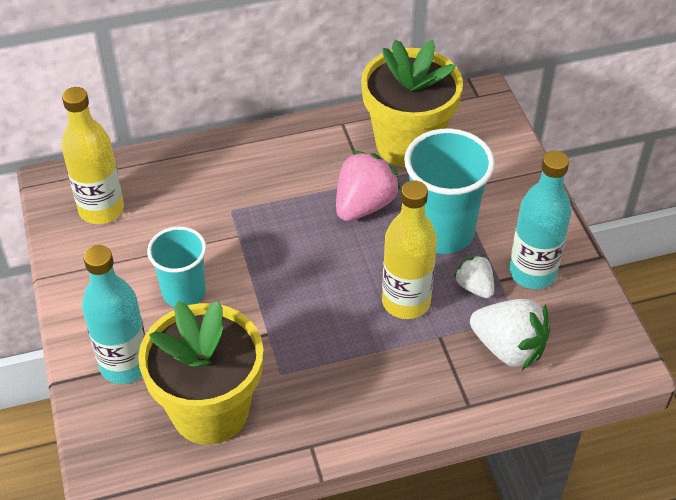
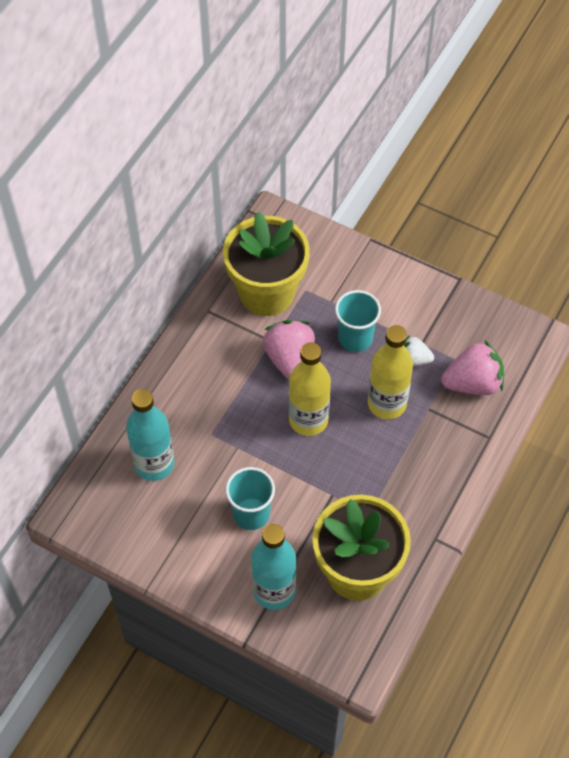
camera: 45 degrees left, 10 degrees up
yellow bottle [62,87,124,224] -> yellow bottle moved to [289,342,331,436]
turquoise cup [404,128,495,254] -> turquoise cup [335,290,381,352], size x0.64
white strawberry [470,299,550,370] -> pink strawberry [441,340,504,395]
turquoise bottle [509,151,572,289] -> turquoise bottle moved to [126,389,174,481]

